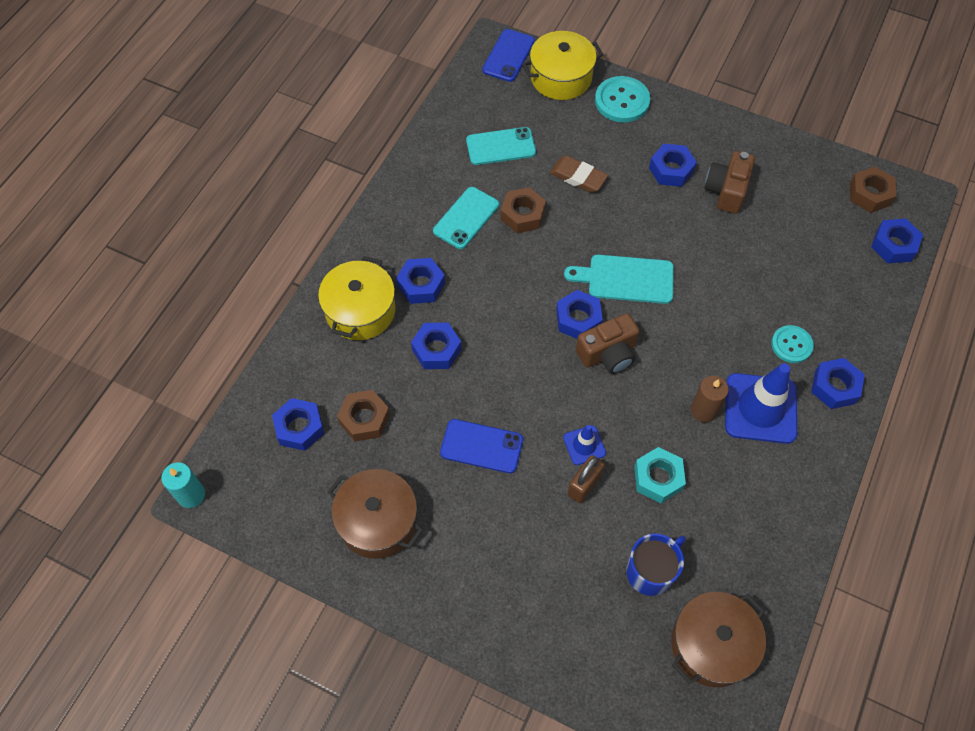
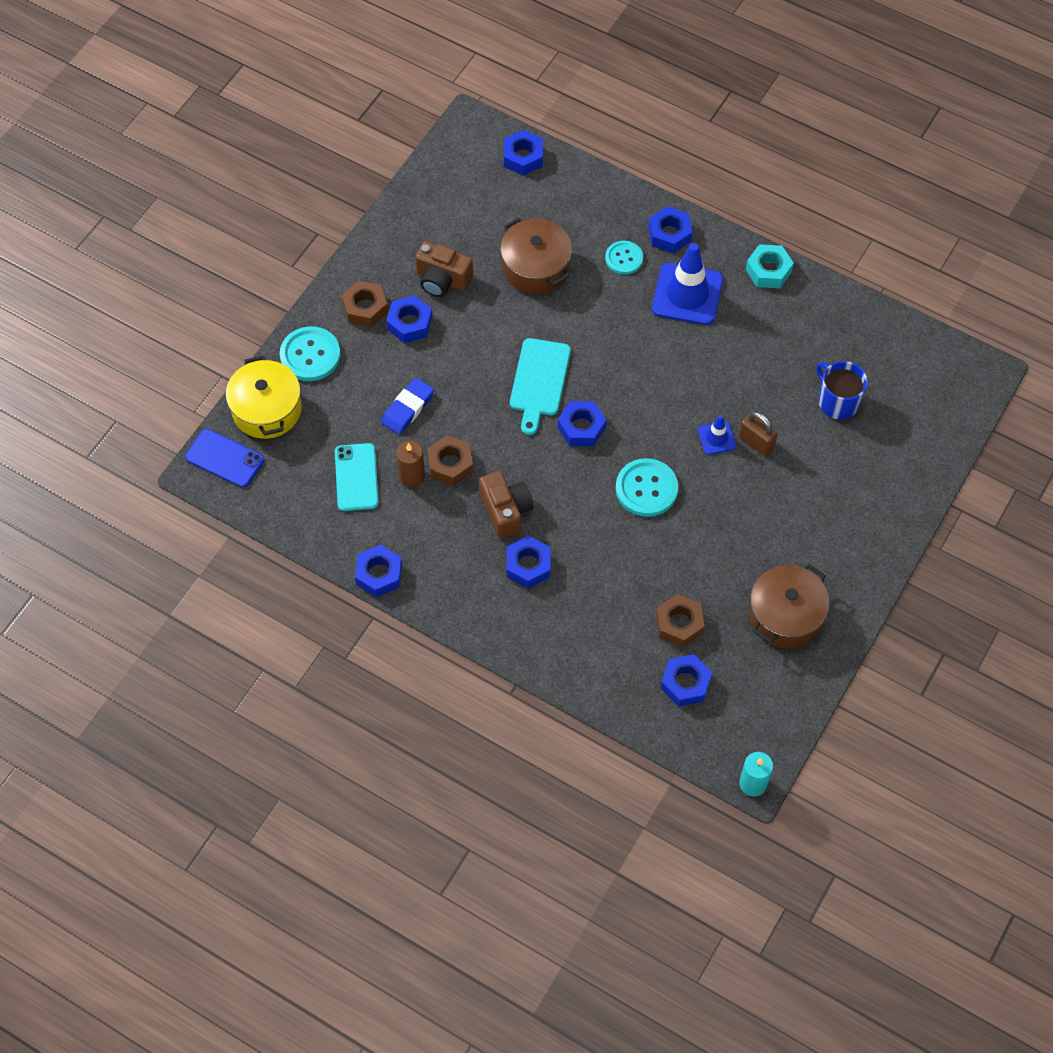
camera: 85 degrees left, 0 degrees up
yellow pot [318,256,395,340] -> none
blue nut [411,323,462,369] -> blue nut moved to [355,545,402,597]
turquoise phone [433,187,499,249] -> none
blue phone [440,419,523,473] -> none
brown eraser [549,156,608,193] -> blue eraser [381,378,434,435]
brown camera [576,313,639,374] -> brown camera moved to [479,471,534,539]
turquoise nut [634,447,686,503] -> turquoise nut moved to [746,244,794,288]
brown pot [671,592,766,687] -> brown pot moved to [500,218,572,294]
brown candle [691,376,729,422] -> brown candle moved to [396,441,425,487]
brown nut [850,167,896,213] -> brown nut moved to [342,281,388,327]
none -> turquoise button [616,458,678,517]

